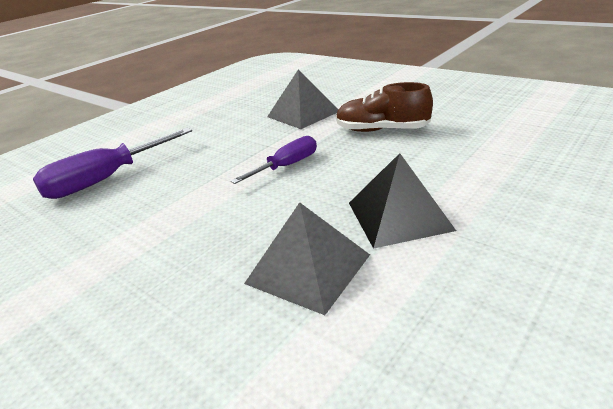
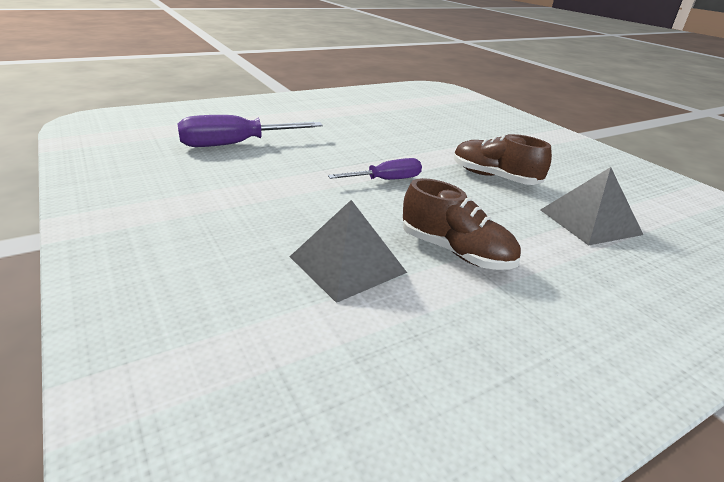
camera: 15 degrees right, 0 degrees up
grey pyramid [267,69,338,129] -> grey pyramid moved to [540,167,643,246]
black pyramid [349,153,456,249] -> brown shoe [403,178,521,270]

